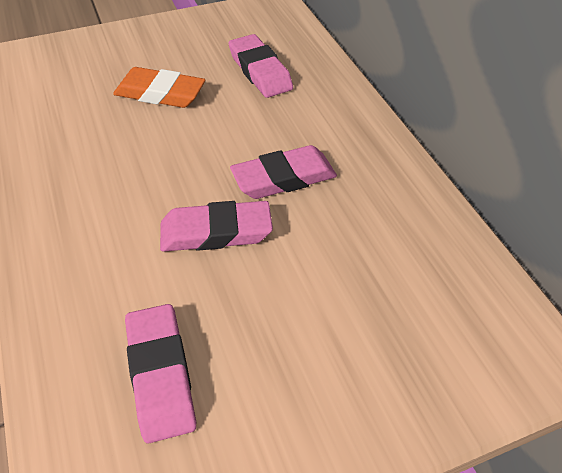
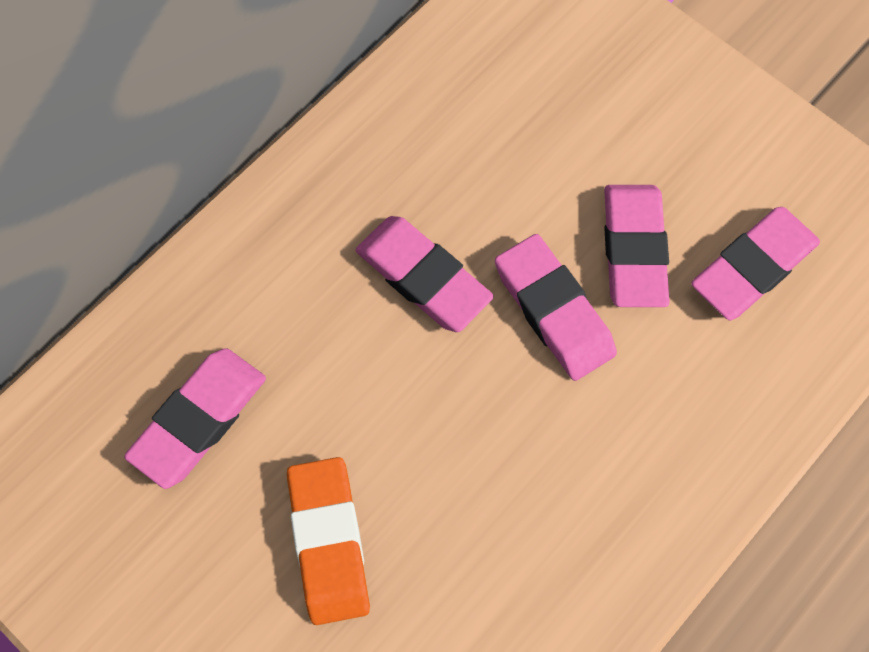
camera: 115 degrees left, 20 degrees up
none -> pink eraser [604,185,670,307]

